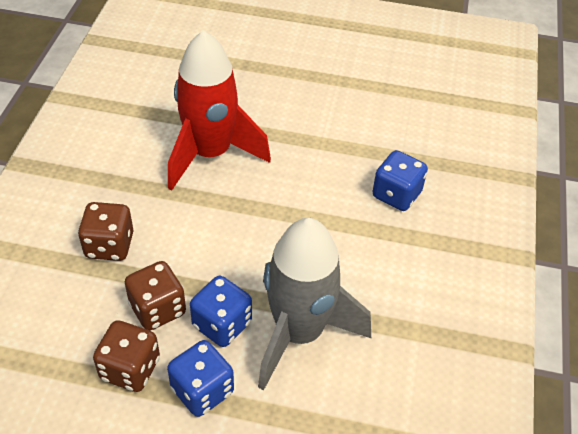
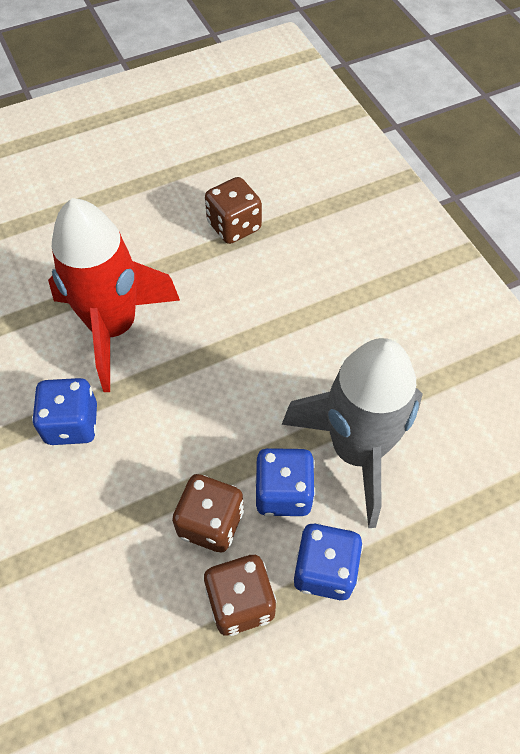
camera: 35 degrees left, 10 degrees up
brown dice [78,202,133,261] -> brown dice moved to [205,177,262,244]
blue dice [373,150,428,211] -> blue dice moved to [32,378,97,445]

